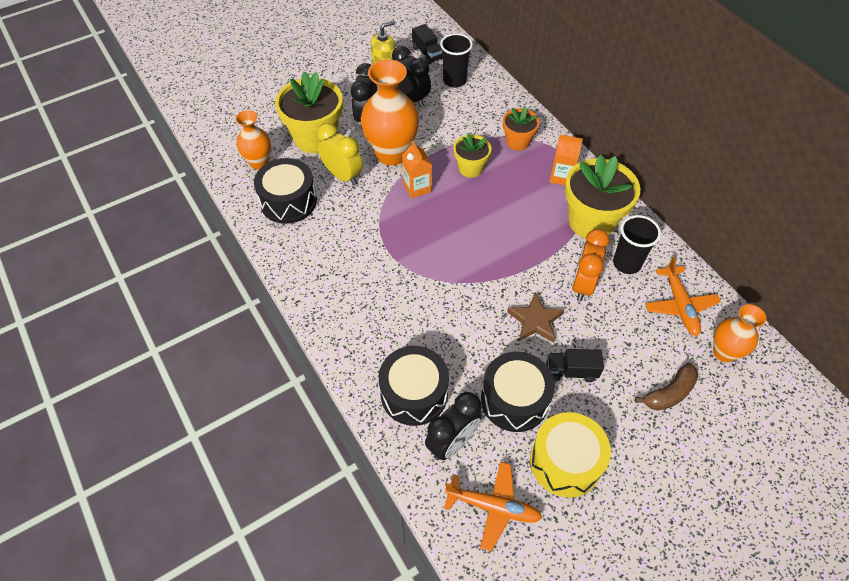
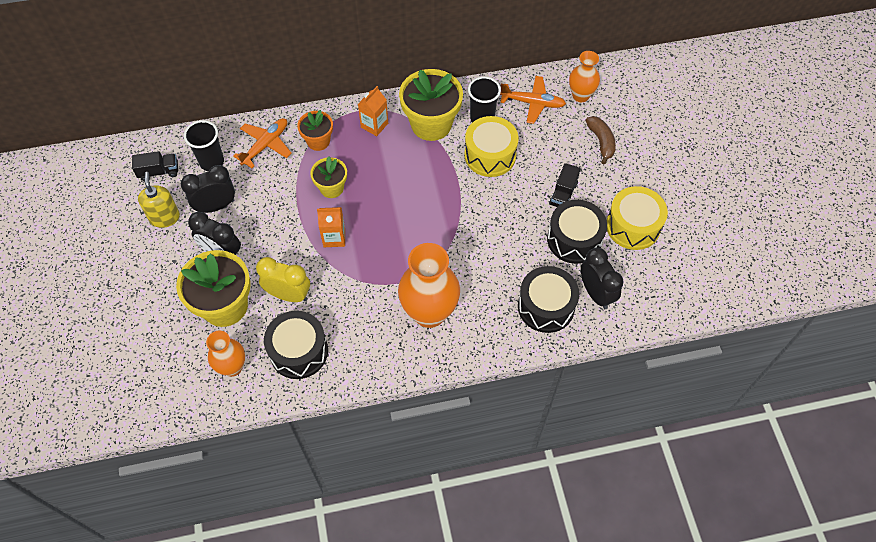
camera: 70 degrees left, 5 degrees up
yellow clock [317,123,363,185] -> yellow clock turned 45 degrees clockwise [256,257,310,302]
orange vase [361,59,419,166] -> orange vase moved to [398,243,460,328]
orange plane [444,462,542,551] -> orange plane moved to [233,118,292,168]
brown star [507,292,564,343] -> none
orange clock [572,229,610,301] -> yellow drum [464,116,519,177]

